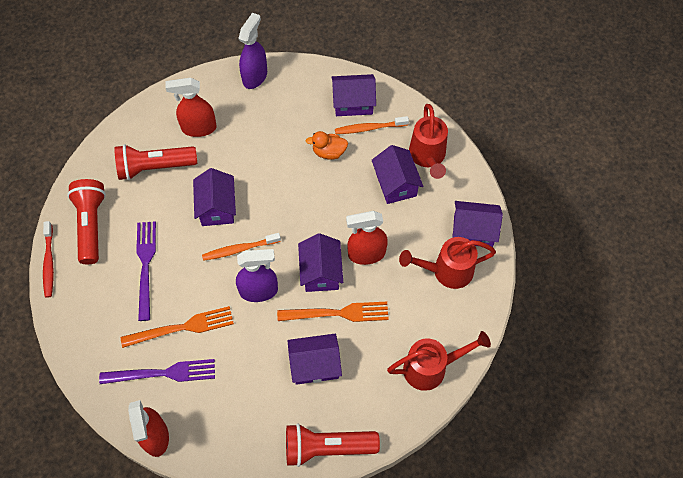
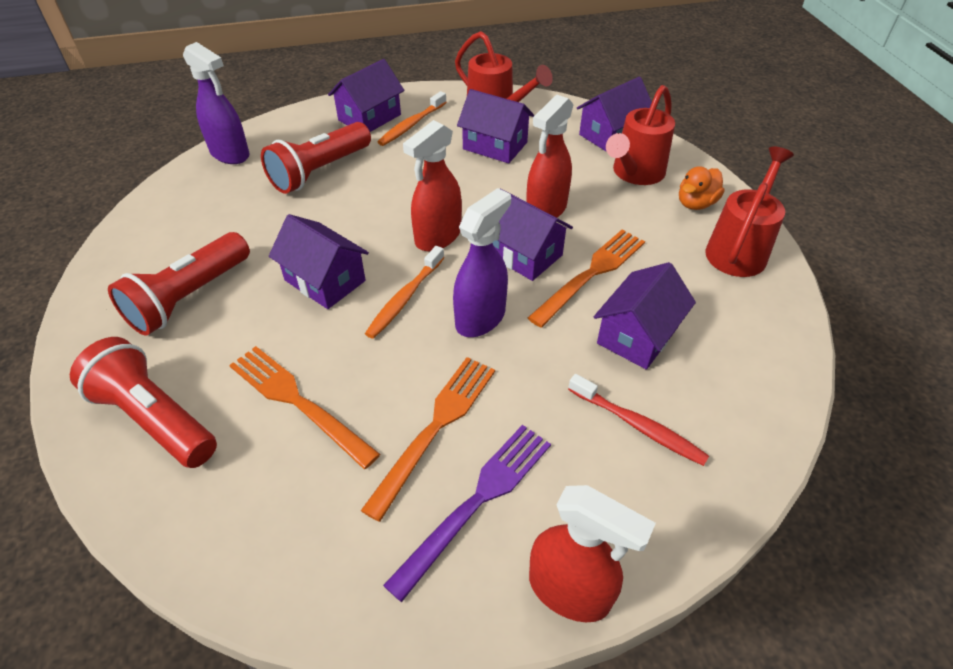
camera: 45 degrees left, 15 degrees down
red toothbrush [43,221,54,298] -> red toothbrush moved to [568,374,709,466]
purple fork [136,221,156,321] -> orange fork [229,346,380,469]
red spray bottle [165,78,217,137] -> red spray bottle moved to [403,120,462,251]
purple spray bottle [238,13,267,89] -> purple spray bottle turned 150 degrees clockwise [183,42,249,164]
red flashlight [286,423,380,467] -> red flashlight moved to [261,122,371,194]
orange duck [306,131,348,160] -> orange duck moved to [679,166,725,210]

